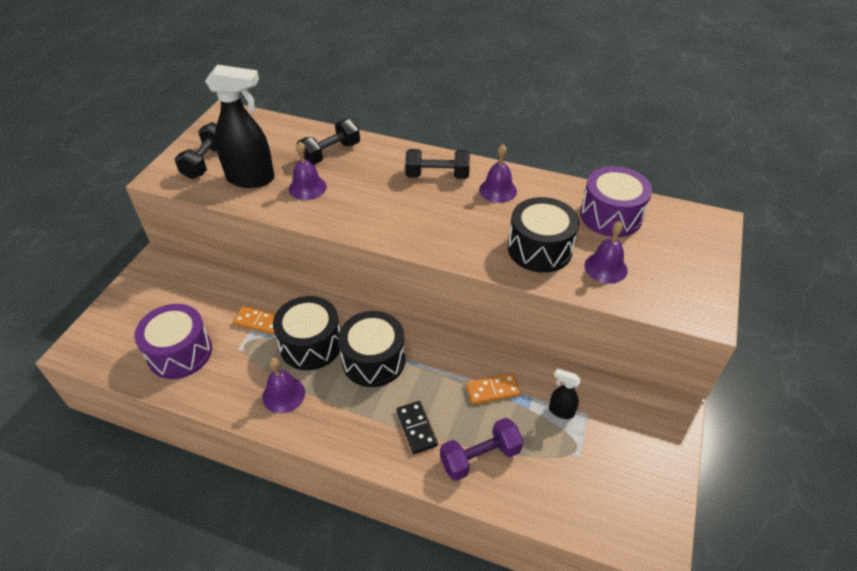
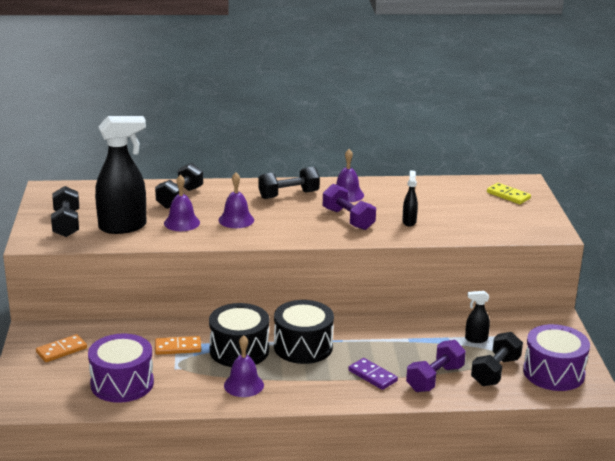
camera: 25 degrees left, 20 degrees down
black domino [396,401,438,454] -> purple domino [348,358,398,390]
orange domino [466,373,520,405] -> orange domino moved to [36,334,87,362]
black drum [508,197,579,273] -> black spray bottle [402,170,418,227]
purple drum [580,166,652,237] -> purple drum moved to [523,324,590,391]
purple bell [584,221,628,283] -> purple bell moved to [218,172,254,228]
none -> purple dumbbell [323,184,376,230]
none -> black dumbbell [471,332,523,386]
none -> yellow domino [487,183,531,204]

